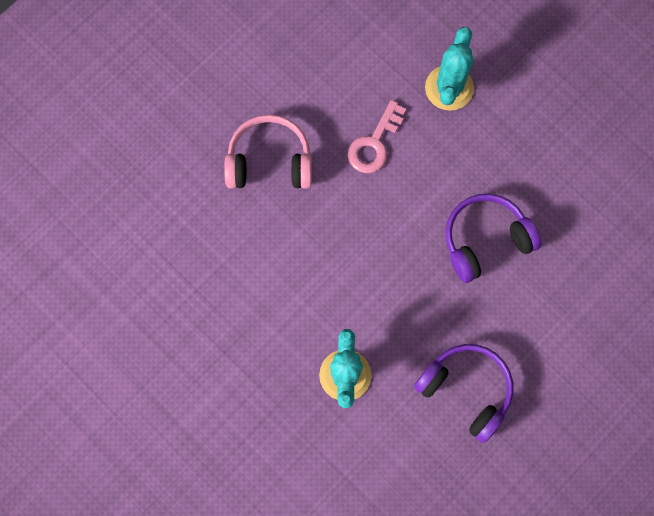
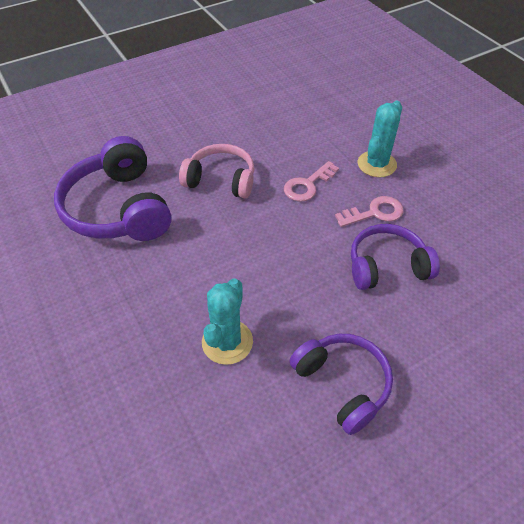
camera: 15 degrees right, 25 degrees down
none -> purple headphones [54,136,172,241]
none -> pink key [335,196,403,227]

